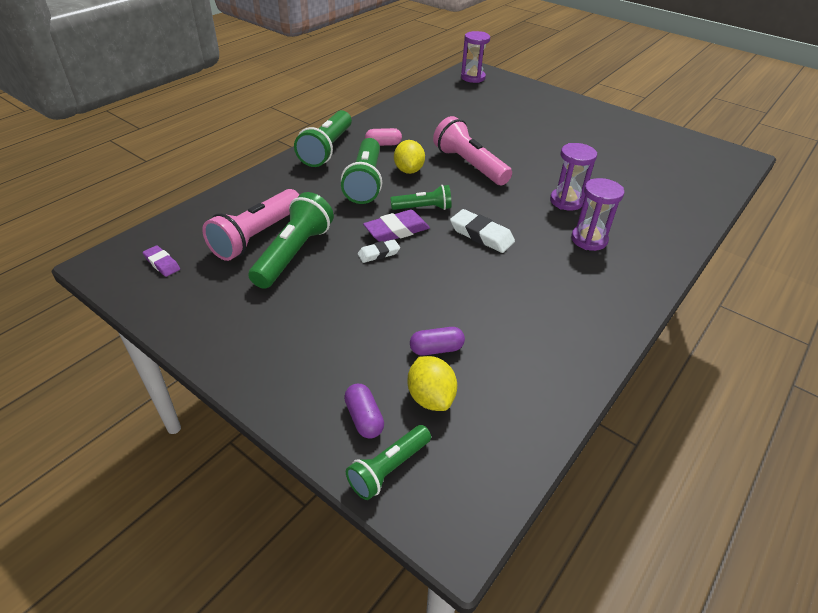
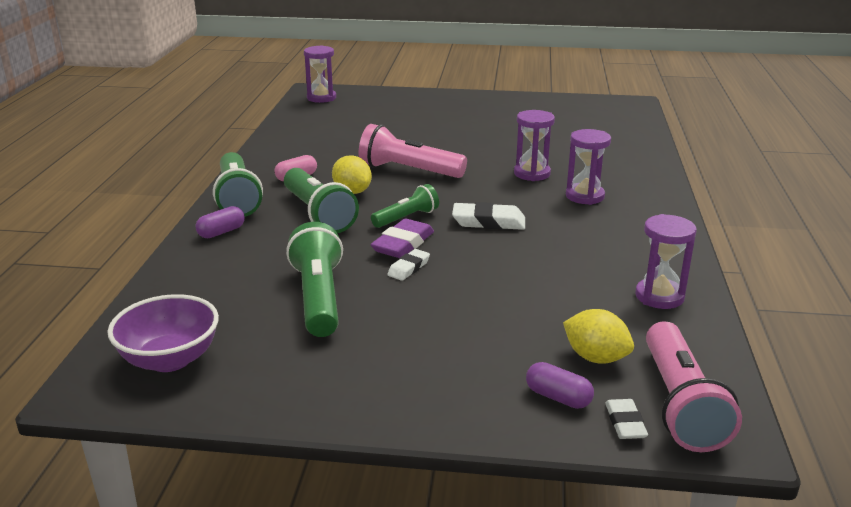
camera: 30 degrees left, 15 degrees down
purple eraser [143,245,180,277] -> purple bowl [108,294,219,372]
pink flashlight [202,189,299,261] -> pink flashlight moved to [646,321,742,452]
green flashlight [346,425,431,500] -> white eraser [605,399,648,439]
purple capsule [410,327,465,356] -> purple capsule moved to [195,206,245,238]
none -> purple hourglass [635,214,696,309]

